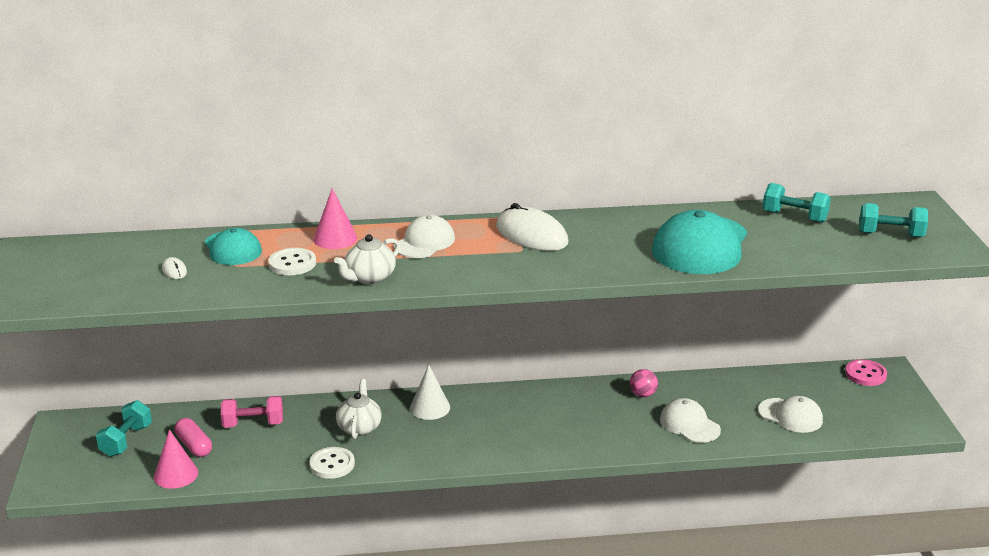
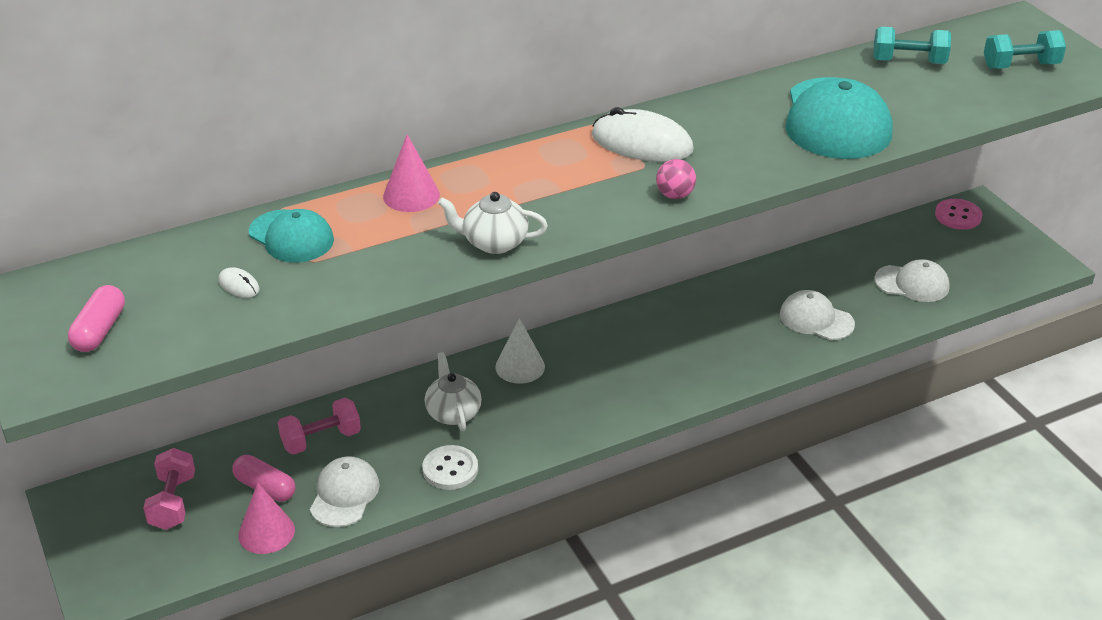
camera: 20 degrees left, 10 degrees up
turquoise dumbbell [96,400,152,457] -> pink dumbbell [143,448,195,530]
white button [268,248,316,275] -> none
white teapot [334,234,400,284] -> white teapot turned 75 degrees clockwise [438,192,548,254]
white cap [394,215,455,258] -> white cap moved to [310,456,380,527]
pink ball [630,369,658,397] -> pink ball moved to [656,159,696,199]
none -> pink capsule [68,285,125,352]

